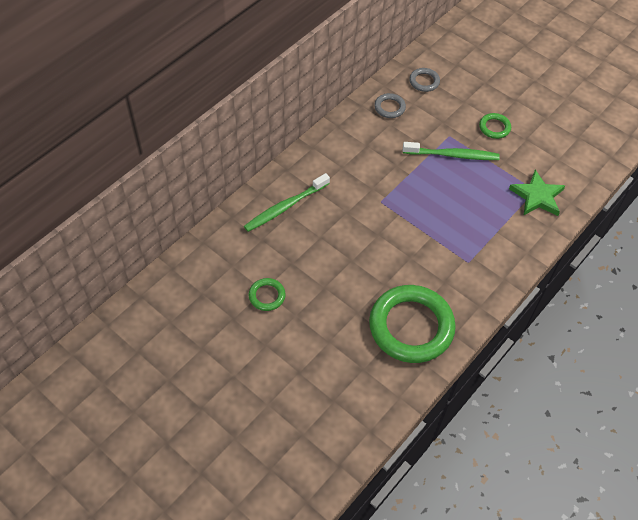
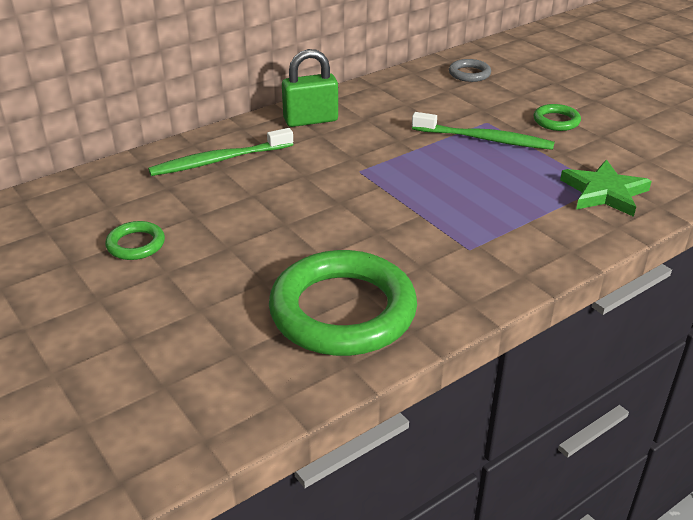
camera: 15 degrees right, 20 degrees down
grey ring [374,93,406,118] -> none
none -> green padlock [282,49,338,127]

